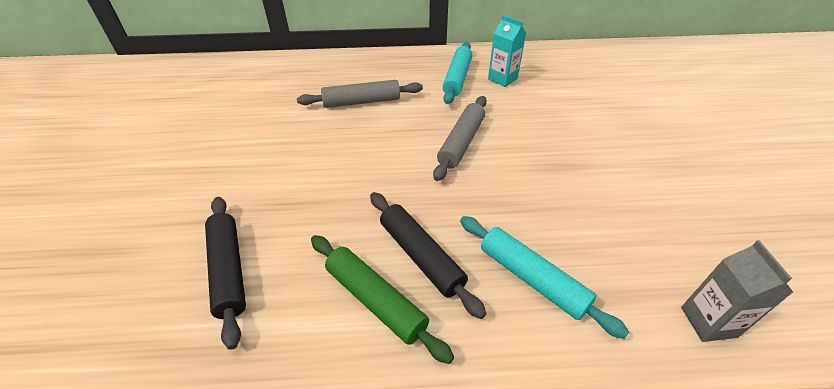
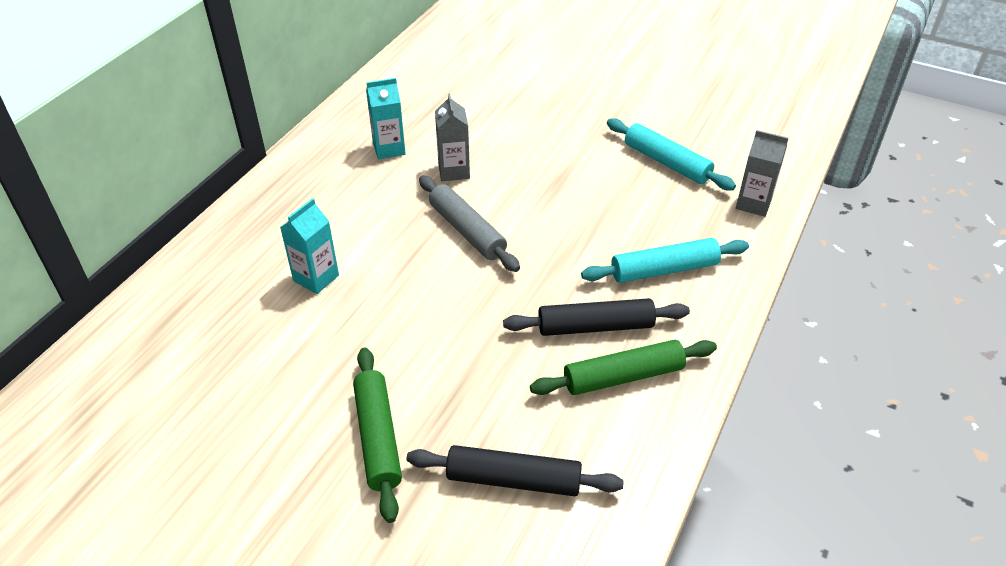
camera: 60 degrees left, 0 degrees up
grey rolling pin [297,80,423,108] -> turquoise carton [280,198,339,294]
turquoise rolling pin [443,42,472,104] -> turquoise rolling pin moved to [607,118,736,190]
none -> green rolling pin [353,347,402,523]
none -> grey carton [435,93,470,181]

